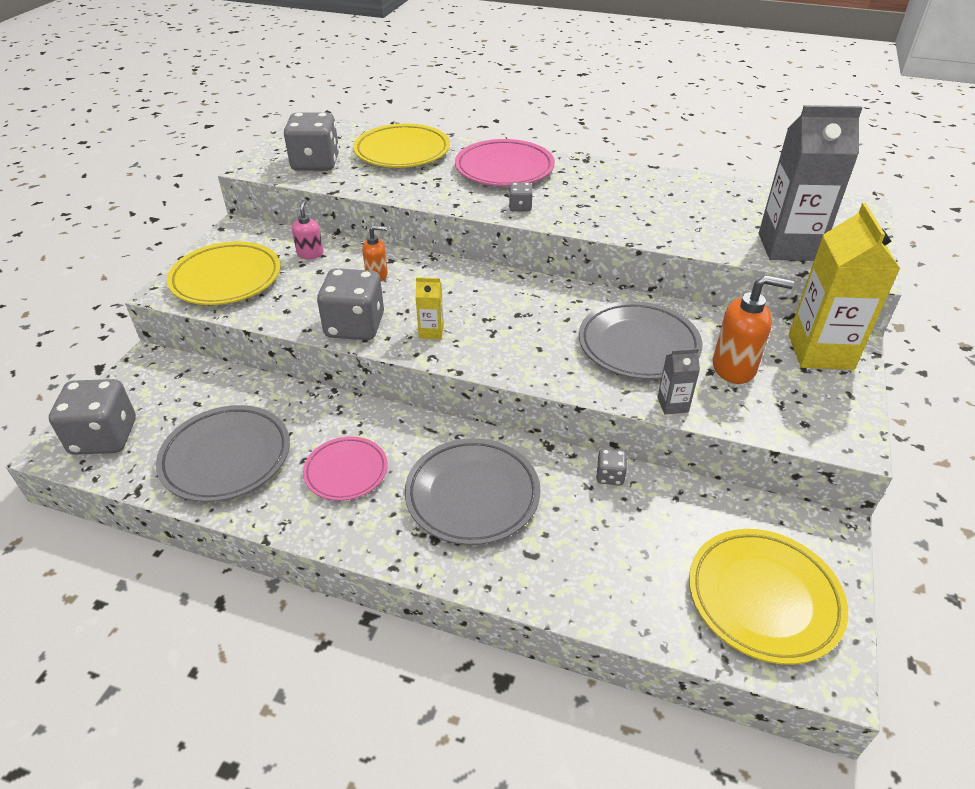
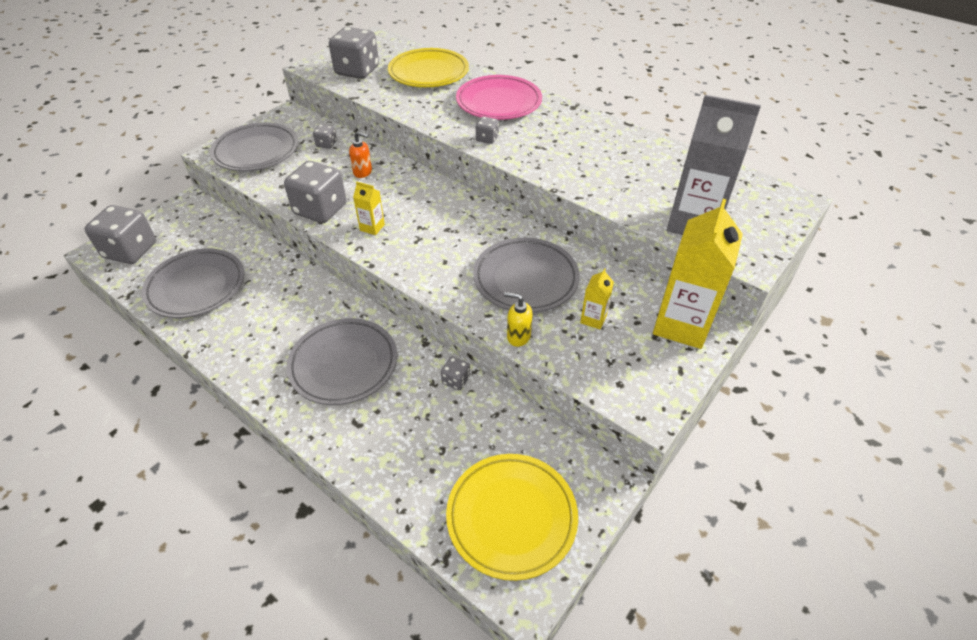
camera: 20 degrees right, 5 degrees up
yellow plate [167,242,281,305] -> grey plate [210,122,298,171]
pink soap dispenser [292,199,323,259] -> grey dice [313,124,337,149]
pink plate [303,436,388,501] -> none
grey carton [657,348,700,415] -> yellow soap dispenser [504,292,533,347]
orange soap dispenser [713,275,794,384] -> yellow carton [580,268,614,330]

